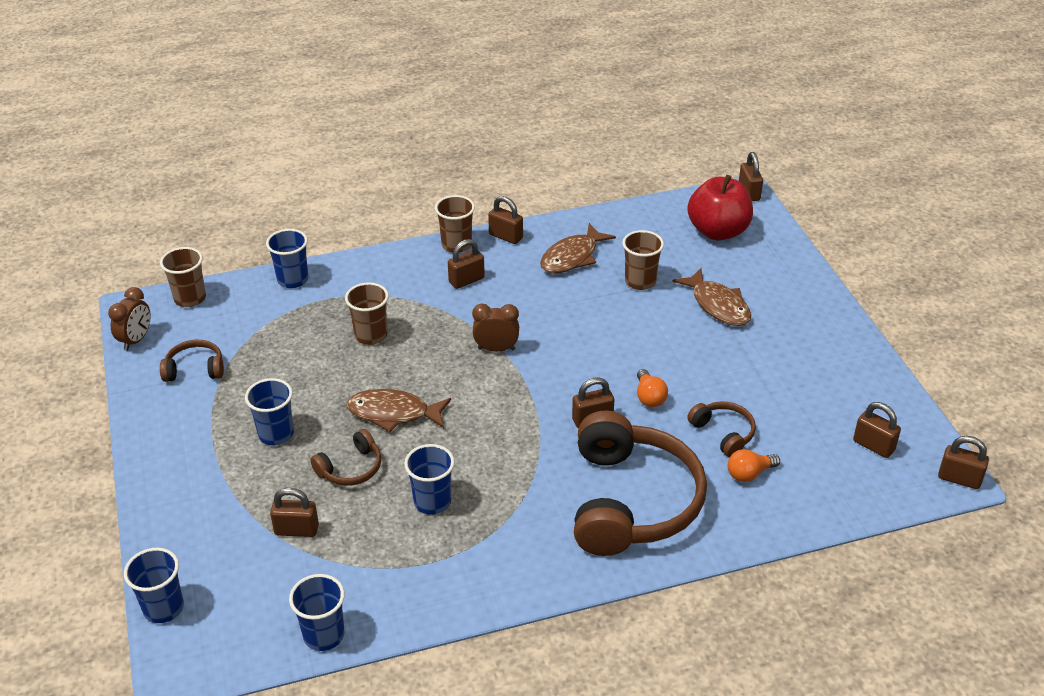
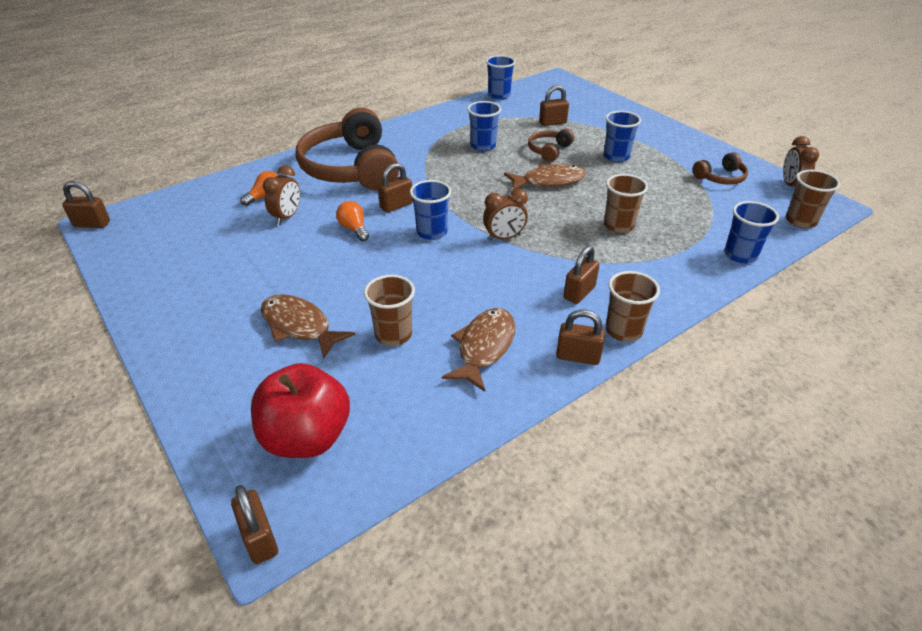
camera: 160 degrees right, 0 degrees up
blue cup [124,548,184,623] -> blue cup moved to [410,180,451,240]
brown headphones [687,402,756,457] -> brown clock [263,165,300,225]
brown padlock [853,402,901,458] -> none

